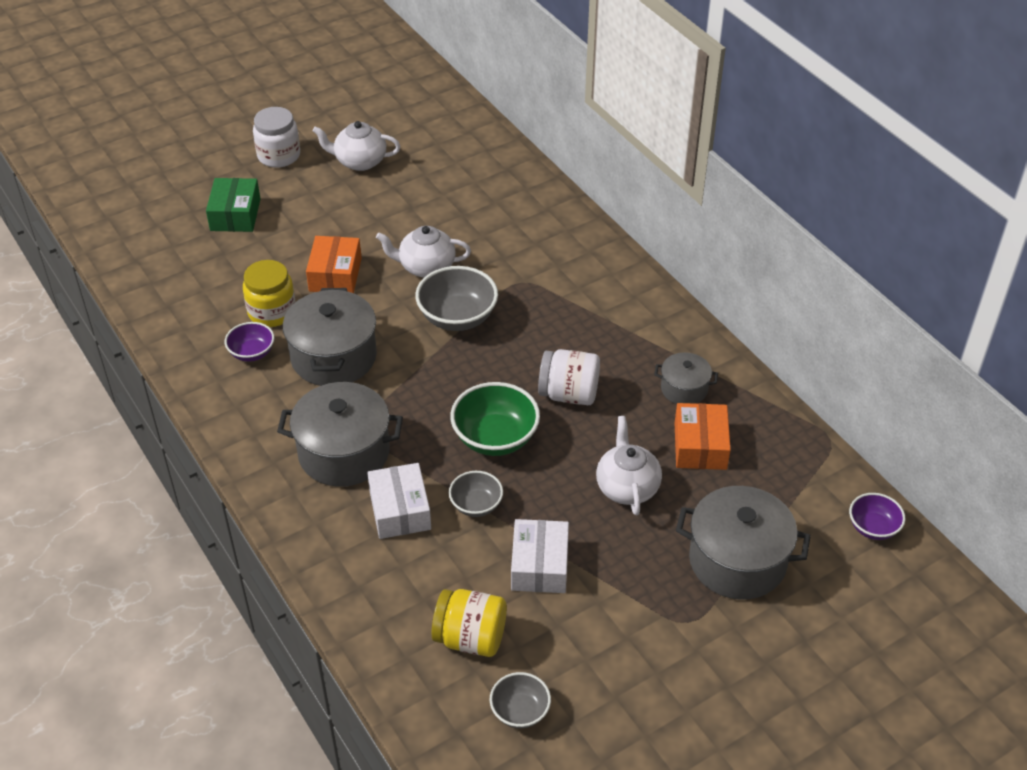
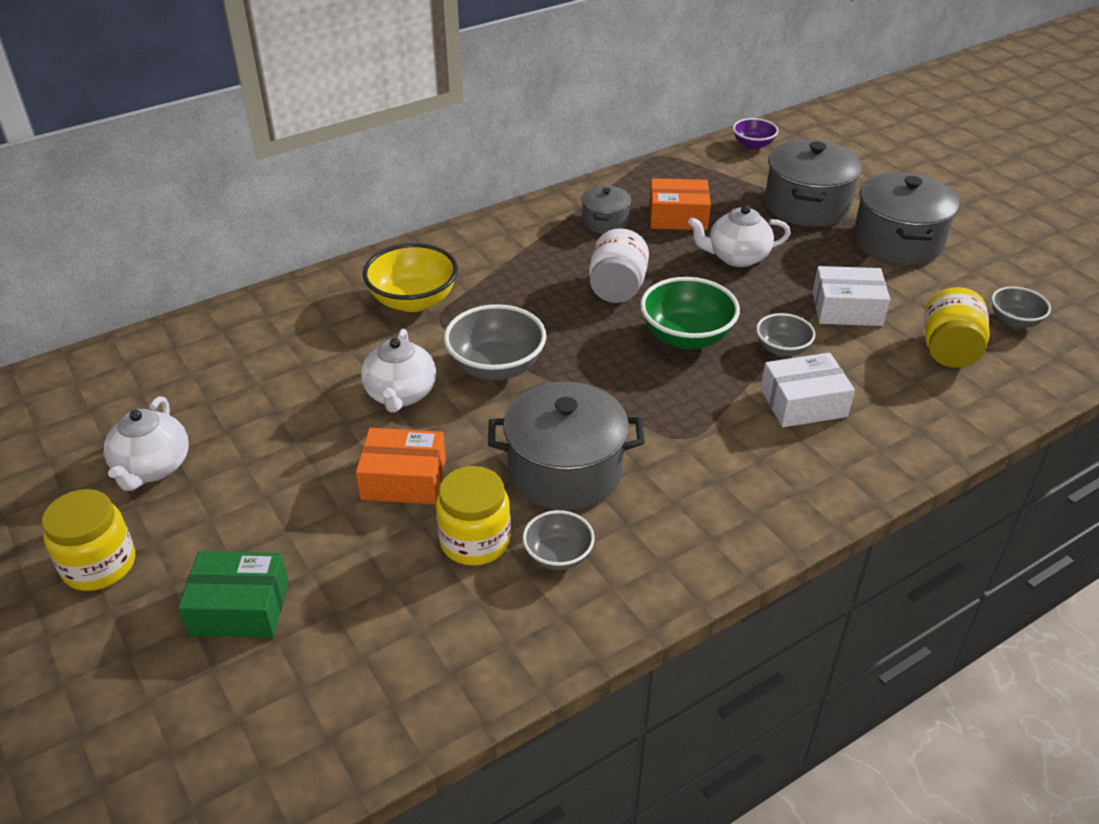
camera: 90 degrees left, 5 degrees down
purple bowl [225,322,274,362] -> grey bowl [523,510,595,570]
white jar [253,107,300,168] -> yellow jar [42,489,135,591]
grey pot [277,382,403,487] -> grey pot moved to [853,172,959,265]
none -> yellow bowl [363,243,458,312]

